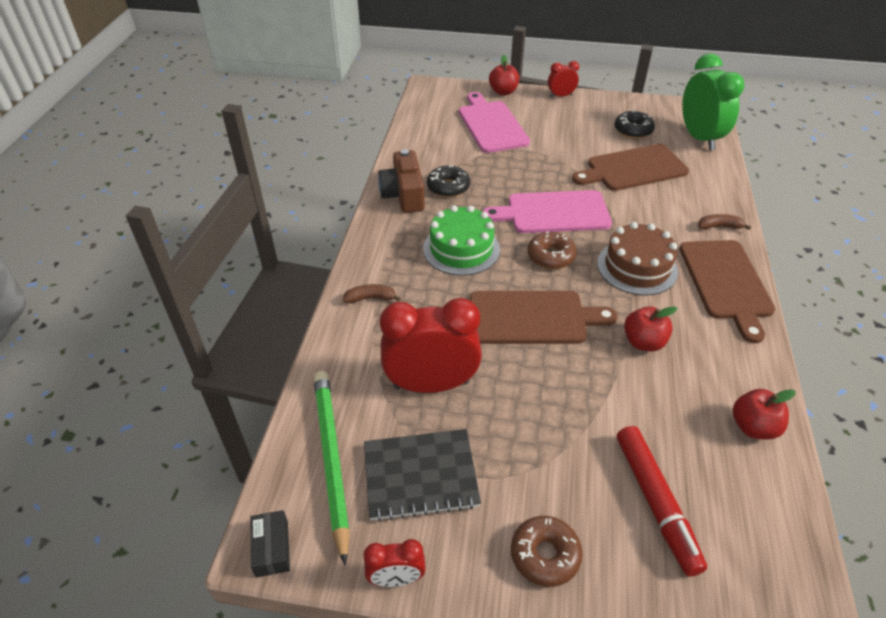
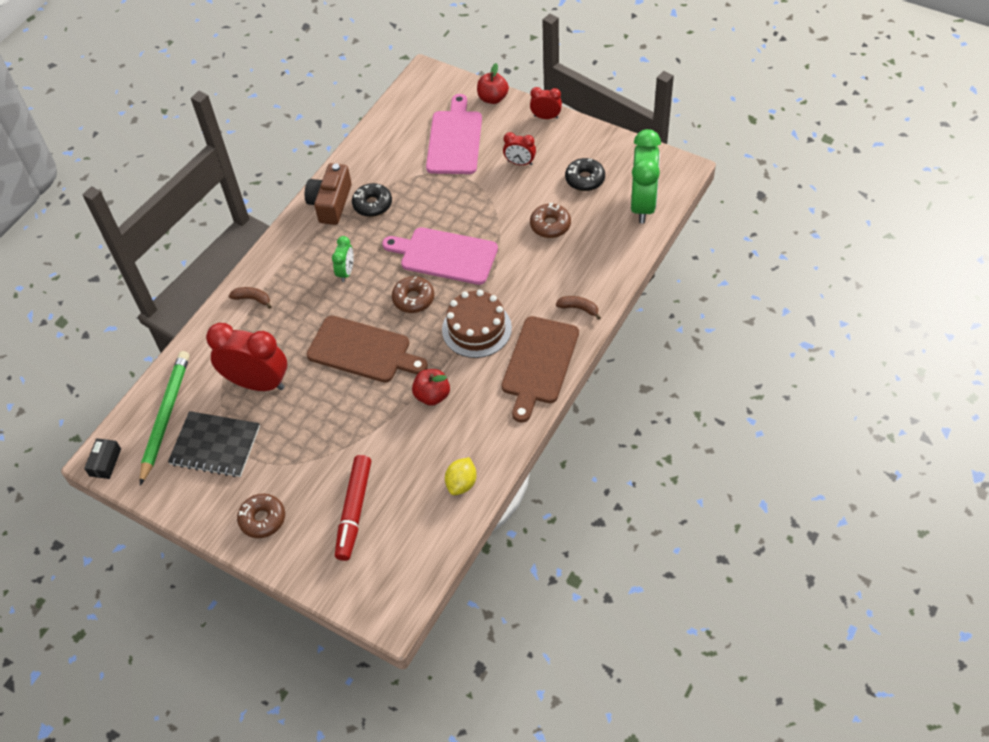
camera: 25 degrees right, 10 degrees up
red clock [363,539,426,587] -> red clock moved to [503,132,536,165]
green cake [423,205,500,276] -> green clock [332,236,354,282]
brown cutting board [572,144,689,191] -> brown donut [530,203,571,238]
red apple [733,389,796,440] -> yellow lemon [445,457,477,495]

